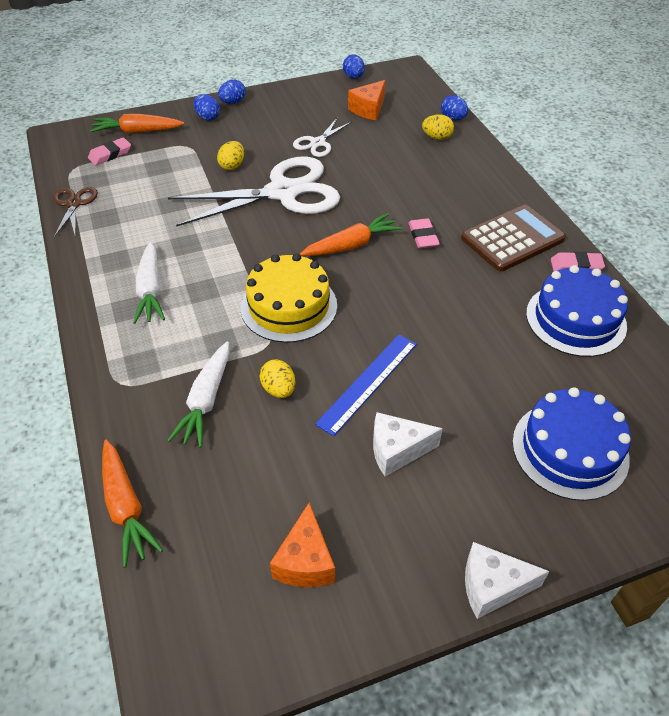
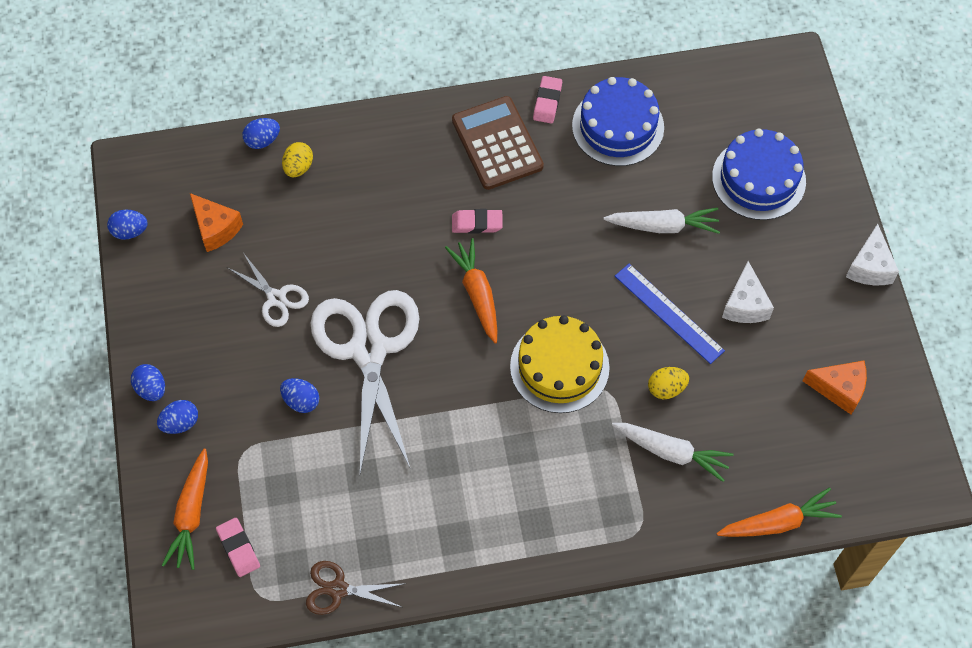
camera: 80 degrees left, 15 degrees up
white carrot [133,242,165,324] -> white carrot moved to [604,207,720,234]
yellow egg [217,141,244,170] -> blue egg [280,378,319,413]

